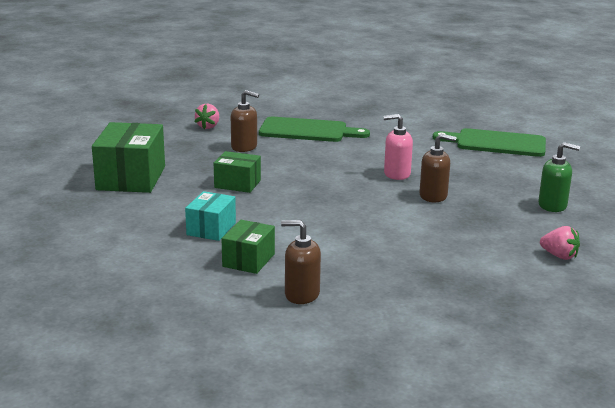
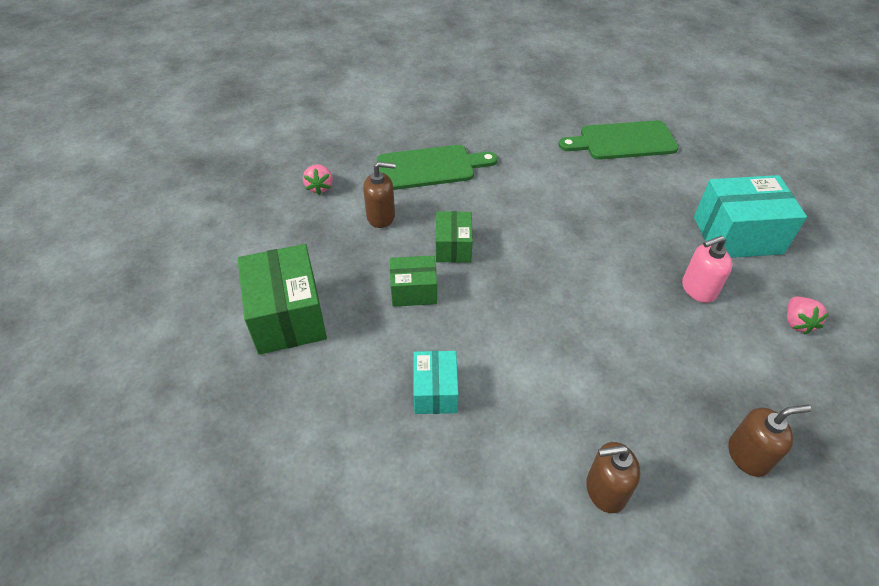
camera: 20 degrees left, 25 degrees up
green box [222,220,275,274] -> green box moved to [436,211,473,263]
pink soap dispenser [383,114,413,180] -> pink soap dispenser moved to [682,235,732,303]
brown soap dispenser [419,134,456,202] -> brown soap dispenser moved to [728,405,811,477]
green soap dispenser [538,142,580,212] -> turquoise box [694,175,807,258]
pink strawberry [540,226,580,260] -> pink strawberry turned 75 degrees clockwise [787,297,829,334]

